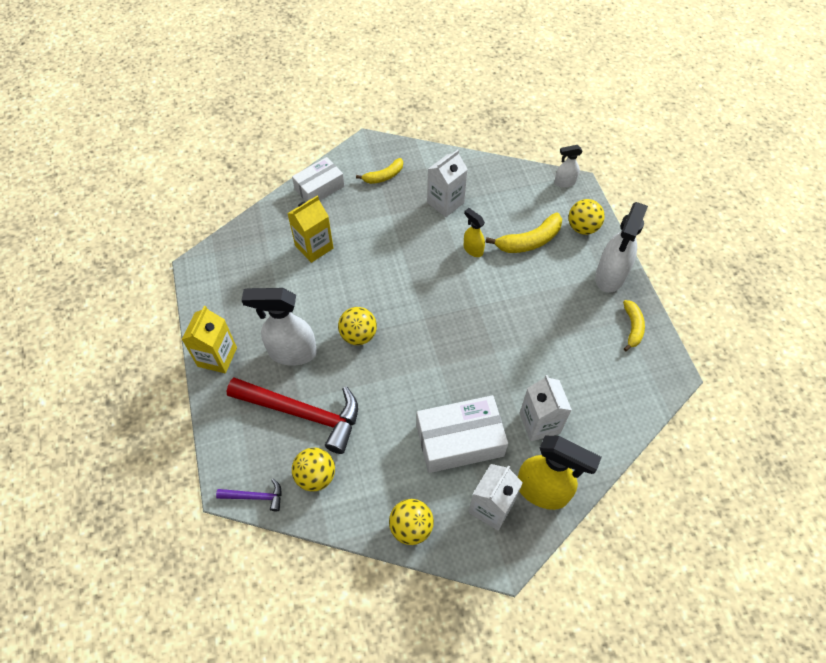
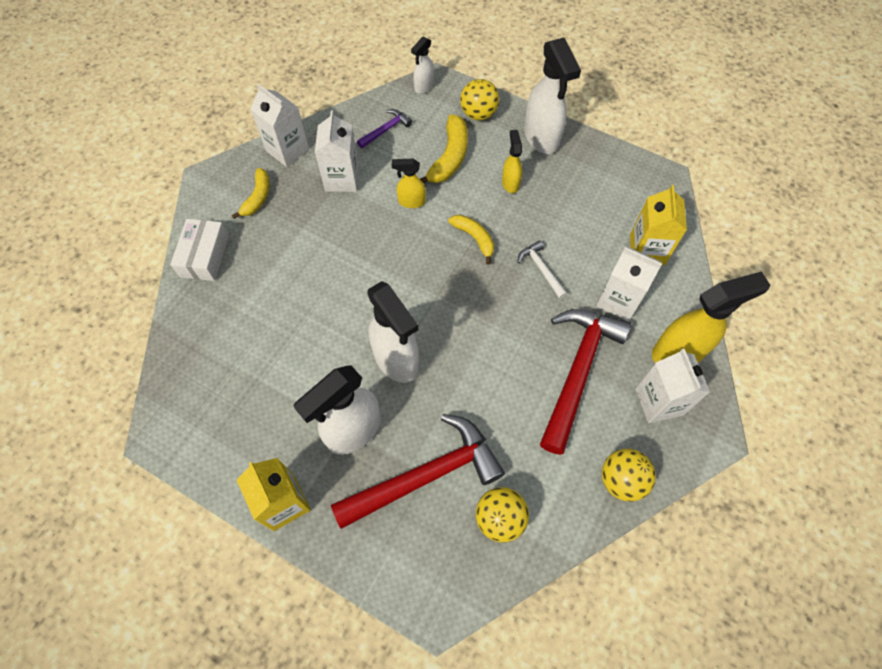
camera: 45 degrees left, 5 degrees up
purple hammer [216,479,281,512] -> purple hammer moved to [357,109,412,148]
yellow carton [287,195,333,263] -> yellow carton moved to [630,185,687,265]
yellow ball [338,307,377,345] -> white spray bottle [367,281,419,383]
white box [416,395,508,473] -> red hammer [540,309,631,455]
yellow banana [623,300,645,351] -> yellow banana moved to [448,215,494,265]
none -> white carton [250,84,309,167]
none -> yellow spray bottle [502,130,522,193]
none -> white hammer [518,240,567,299]

